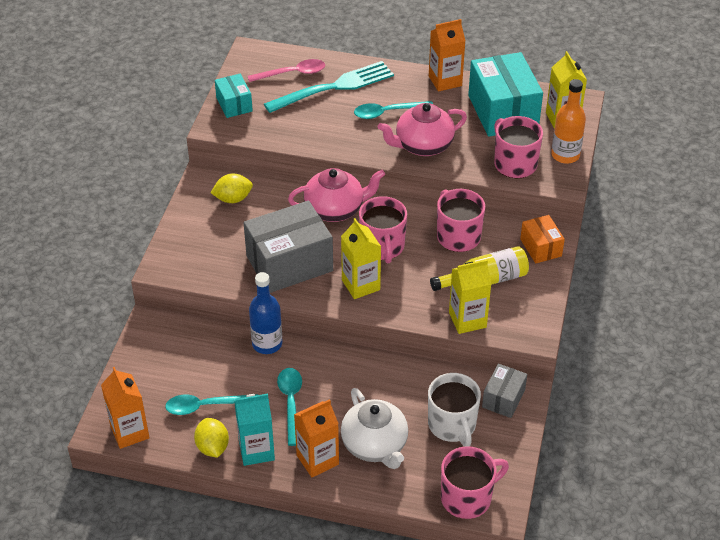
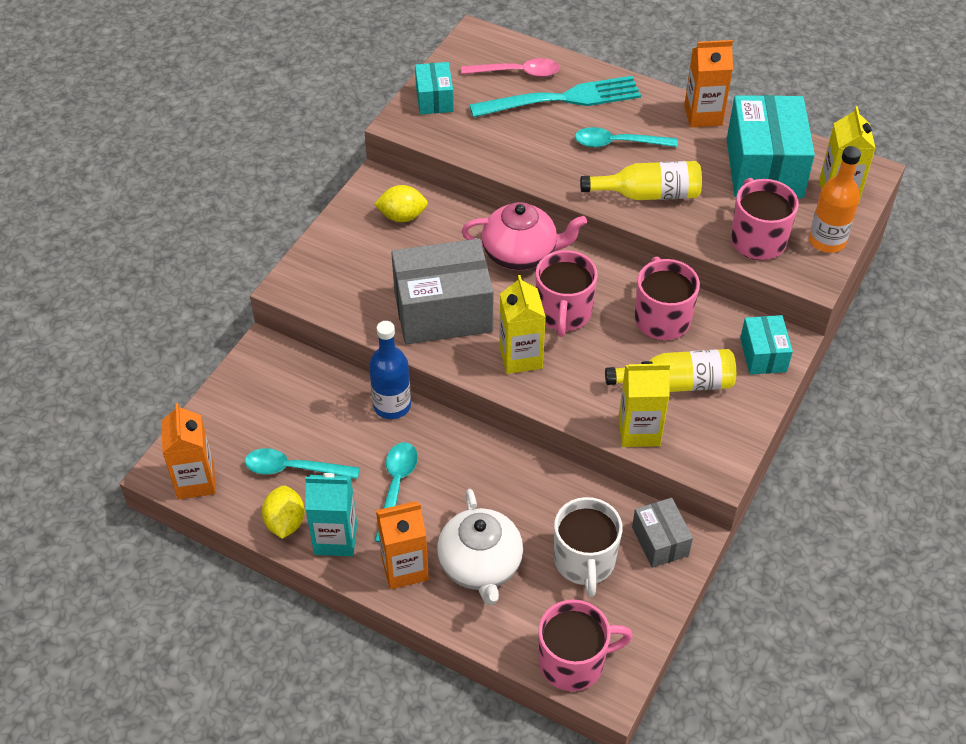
camera: 15 degrees right, 5 degrees up
pink teapot [378,103,467,156] -> yellow bottle [580,161,702,200]
grey box [482,364,527,418] -> grey box turned 60 degrees counterclockwise [632,498,693,568]
orange box [520,215,565,264] -> turquoise box [740,315,793,375]

